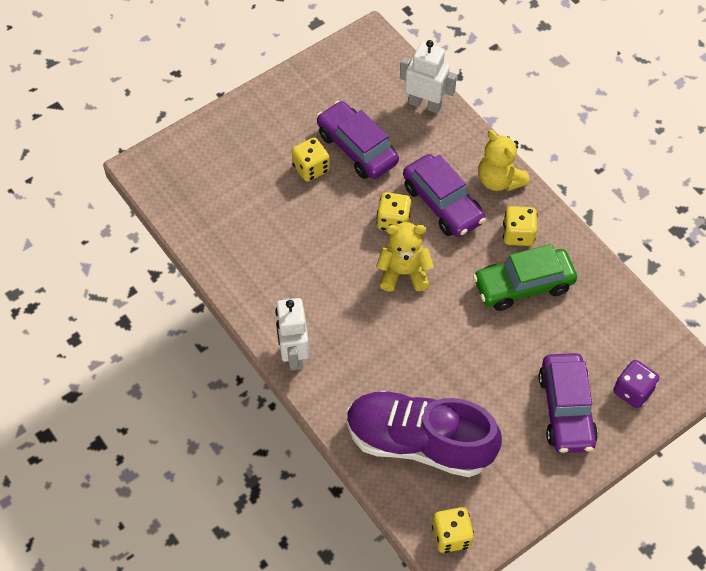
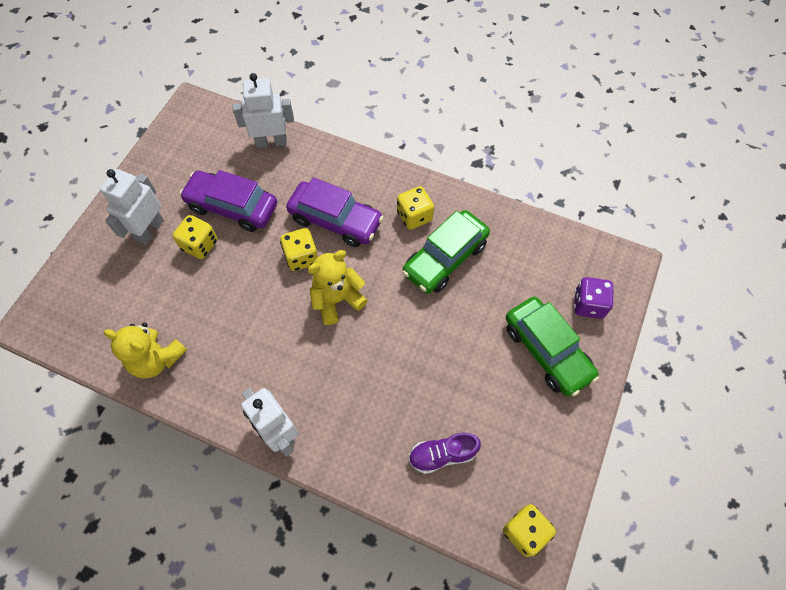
camera: 30 degrees left, 5 degrees up
purple shoe [347,391,502,477] -> purple shoe [409,433,481,474], size x0.44
yellow teddy bear [478,130,530,191] -> yellow teddy bear moved to [104,323,187,378]
purple car [539,353,598,453] -> green car [506,297,599,396]
none -> white robot [100,169,164,245]

